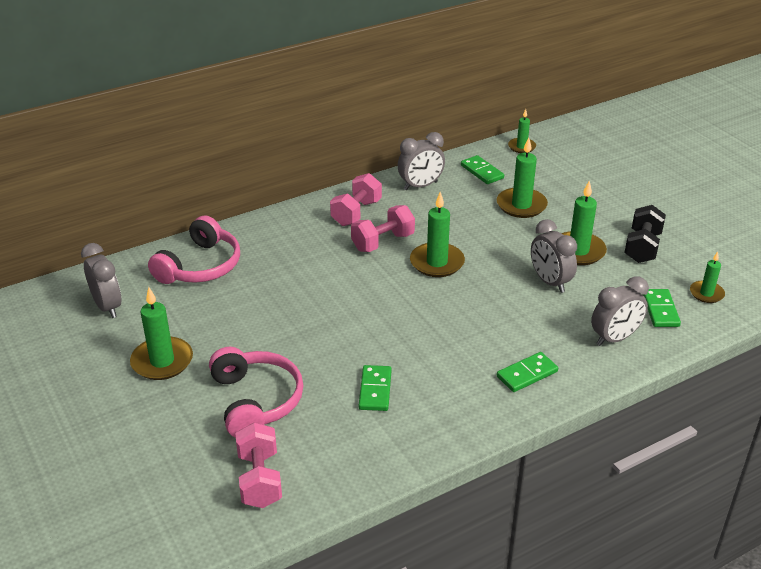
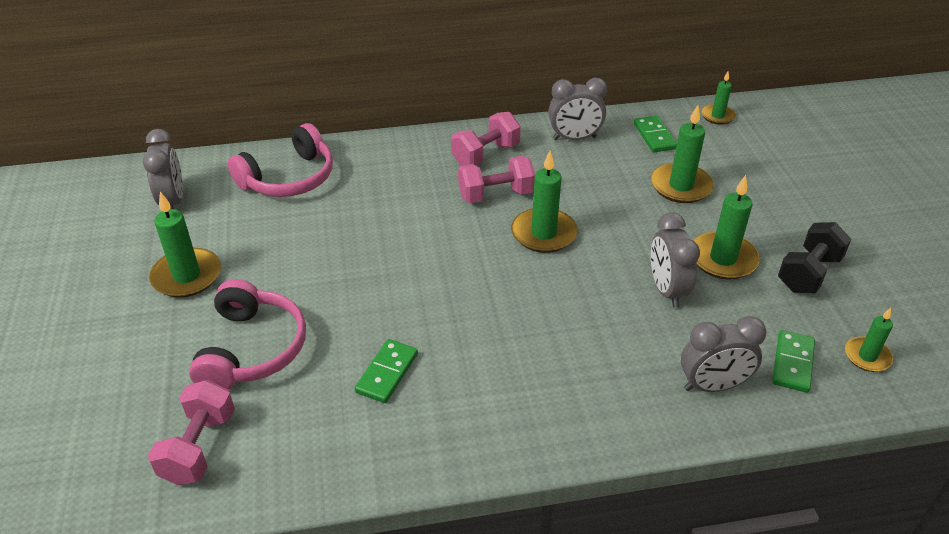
camera: 20 degrees right, 5 degrees up
green domino [497,352,558,392] -> none

